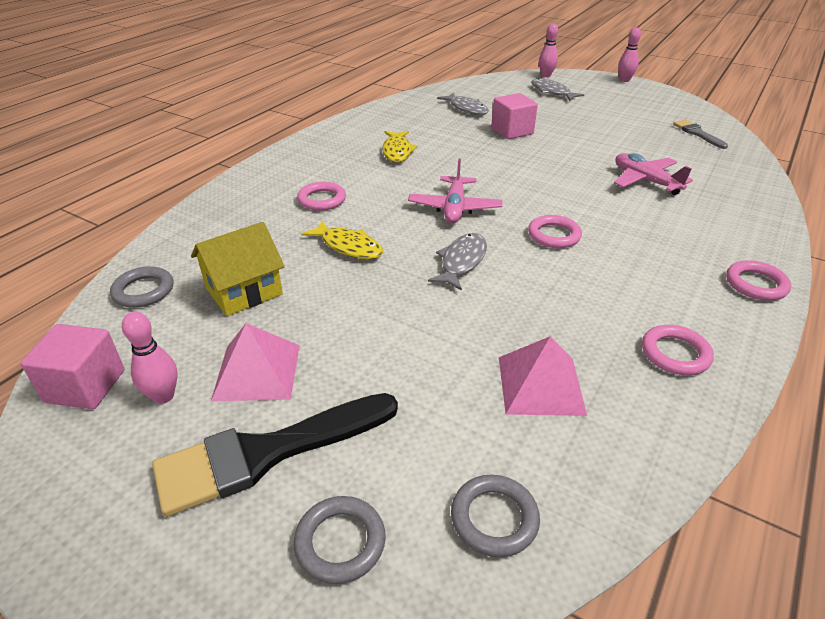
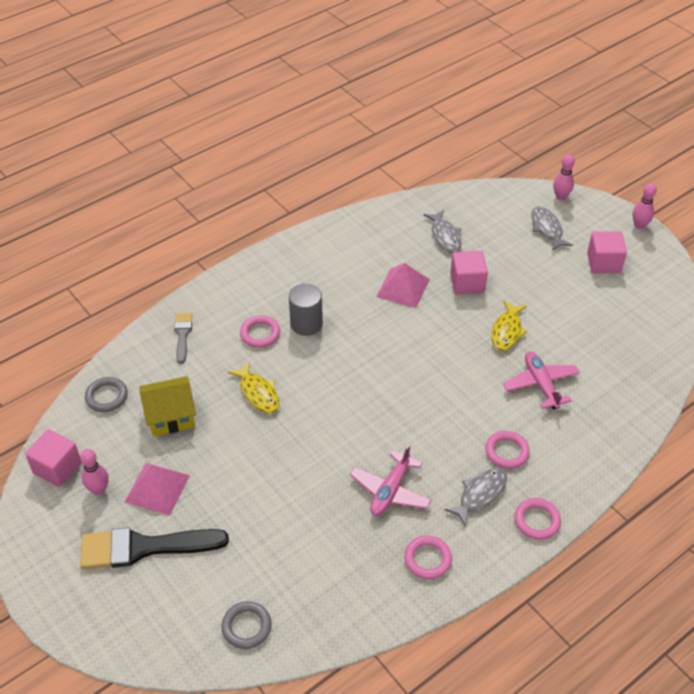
camera: 20 degrees right, 10 degrees up
grey ring [294,496,386,584] -> none
yellow fish [382,131,418,162] -> yellow fish moved to [492,301,527,351]
pink plane [408,159,503,223] -> pink plane moved to [350,444,431,516]
grey fish [428,233,487,291] -> grey fish moved to [444,469,507,527]
pink pyramid [499,336,587,416] -> pink pyramid moved to [376,263,430,308]
pink ring [528,215,582,248] -> pink ring moved to [485,431,530,469]
grey brush [673,120,728,149] -> grey brush moved to [174,313,192,364]
none -> grey cylinder [289,284,323,336]
none -> pink cube [587,232,627,273]

